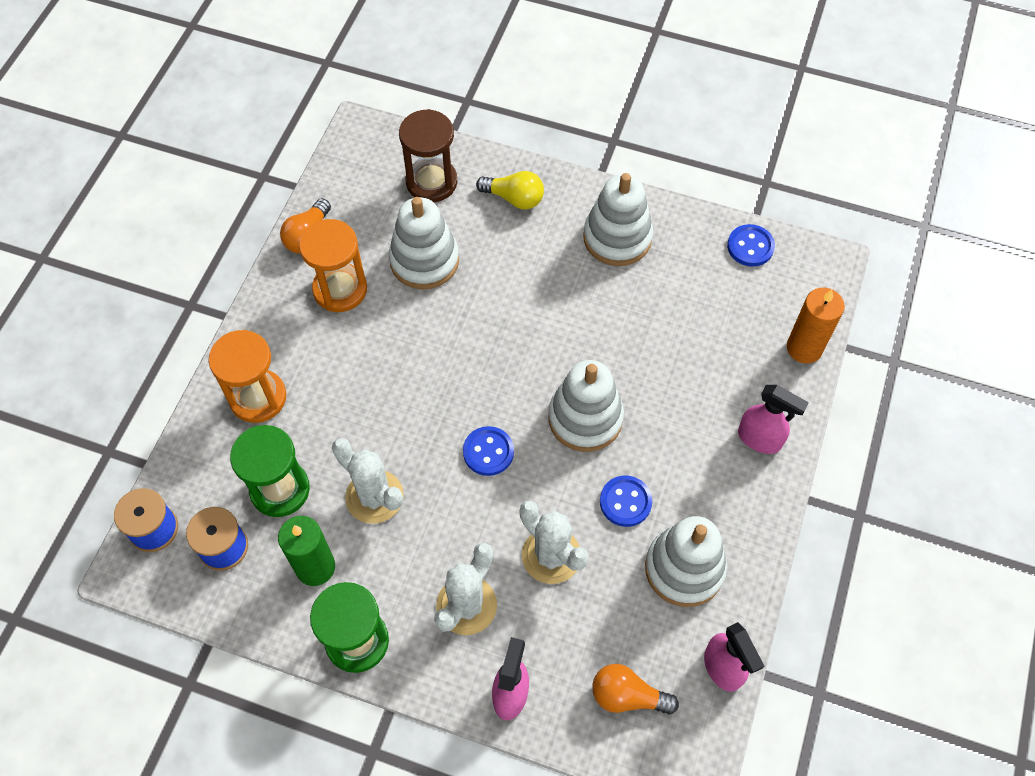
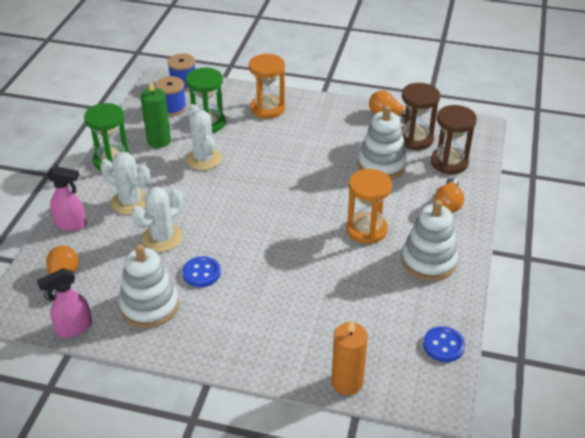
camera: 85 degrees right, 20 degrees down
orange hourglass [299,219,367,312] -> orange hourglass moved to [346,169,392,244]
white cactus [332,438,404,524] -> white cactus turned 60 degrees counterclockwise [186,104,222,170]
blue button [463,426,514,476] -> none
yellow light bulb [476,171,544,210] -> orange light bulb [435,177,464,213]
white stacking toy [549,360,624,452] -> none
pink spray bottle [738,385,809,454] -> none
none -> brown hourglass [401,83,440,150]

